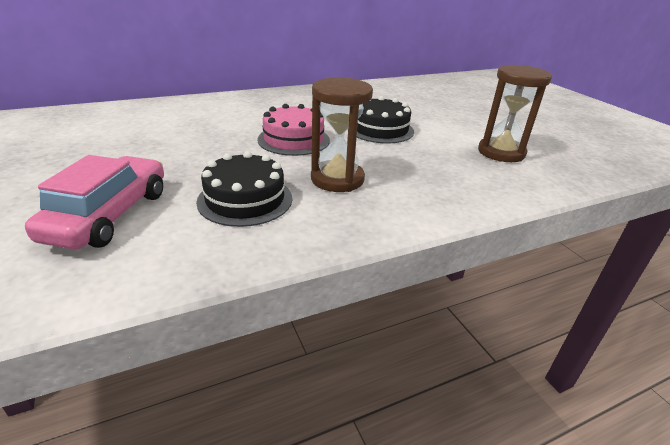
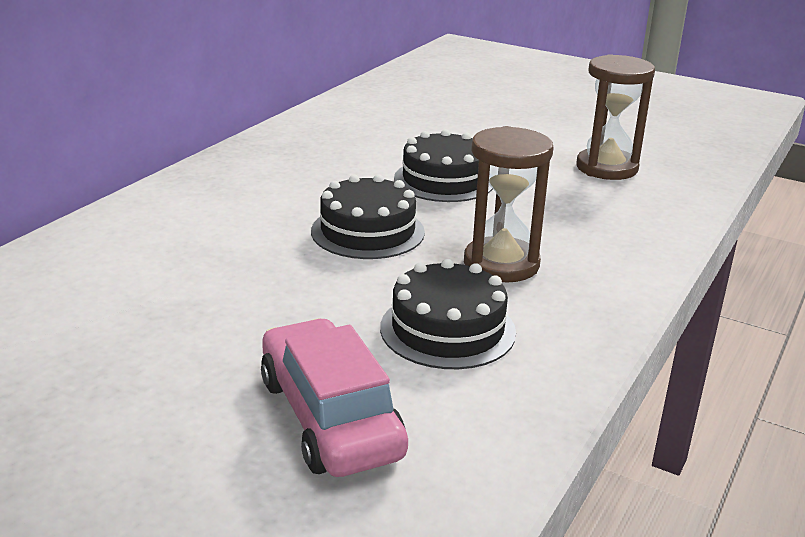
camera: 35 degrees left, 5 degrees down
pink cake [257,104,330,156] -> black cake [311,174,425,259]

